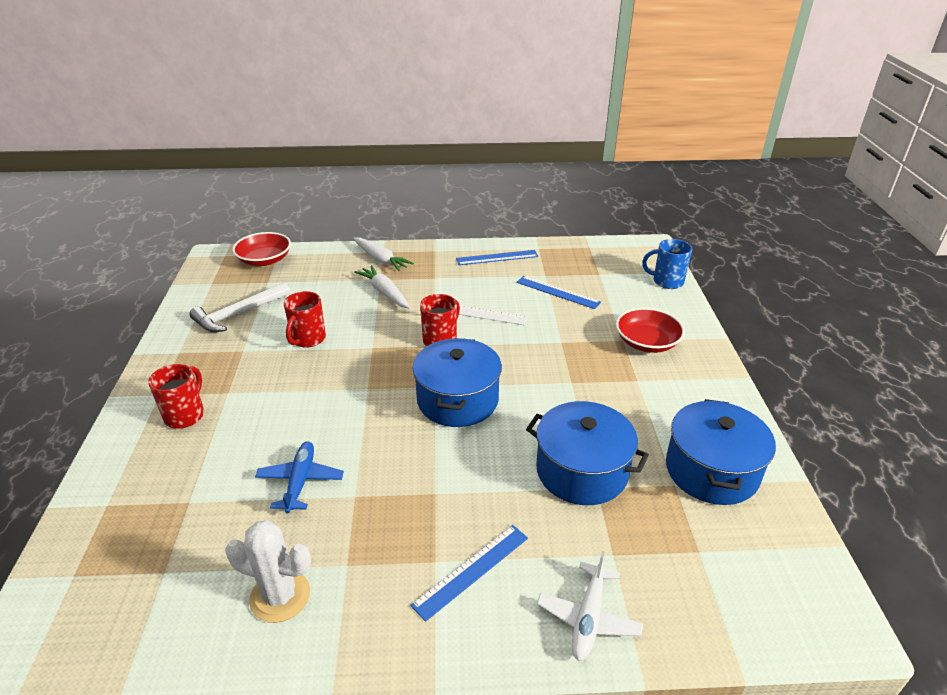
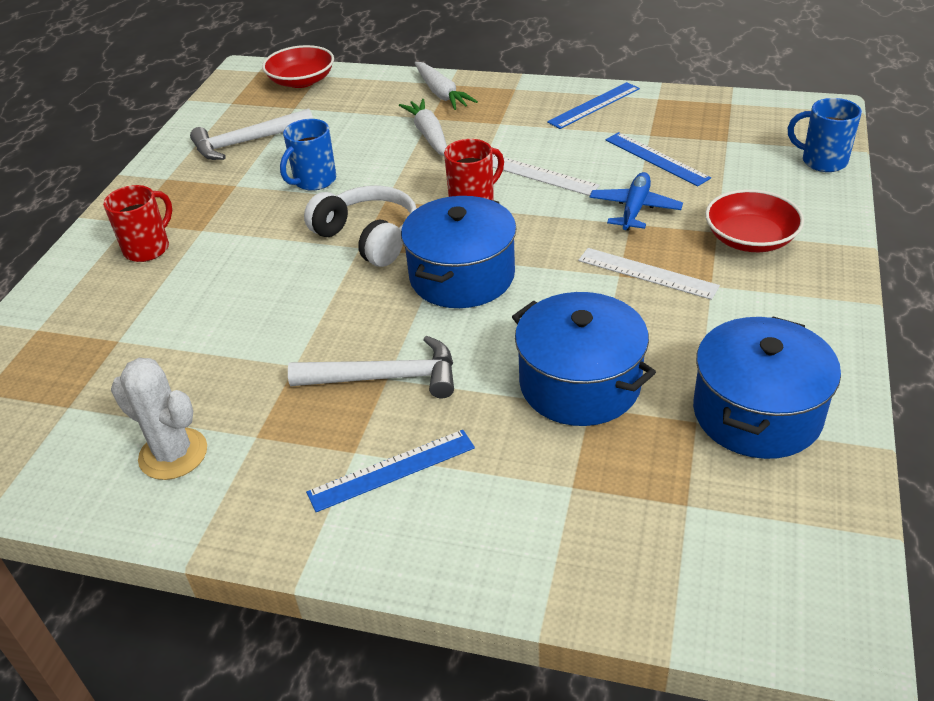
camera: 20 degrees right, 5 degrees up
blue plane [255,441,344,513] -> blue plane moved to [589,172,683,230]
red mug [284,291,326,348] -> blue mug [280,119,336,191]
blue ruler [456,250,538,265] -> blue ruler turned 45 degrees counterclockwise [547,82,640,129]
white plane [537,551,643,661] -> none
none -> white hammer [288,336,454,398]
none -> white headphones [304,186,417,267]
none -> white ruler [578,248,720,300]

